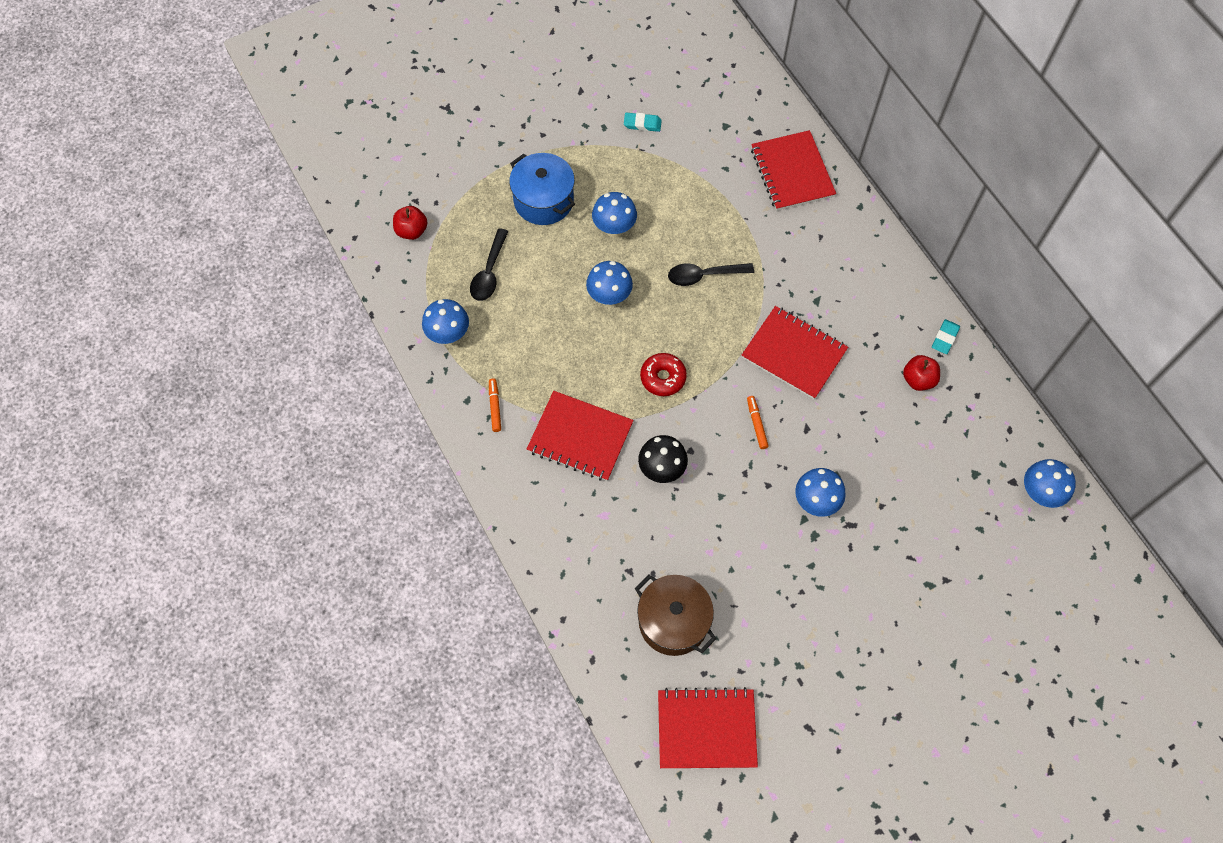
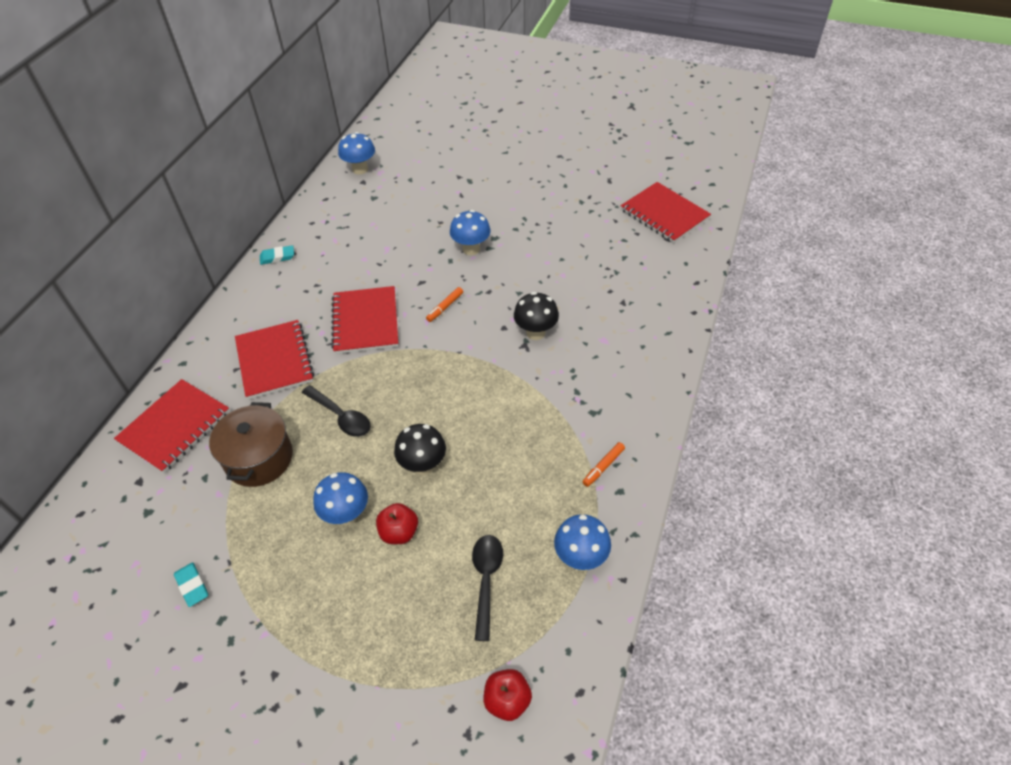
camera: 130 degrees left, 15 degrees down
black spoon [470,228,509,301] -> black spoon turned 60 degrees counterclockwise [472,535,503,641]
blue pot [509,153,575,225] -> none
red notebook [527,391,634,481] -> red notebook moved to [235,320,314,399]
blue mushroom [586,261,633,306] -> black mushroom [394,424,446,475]
brown pot [635,575,716,656] -> brown pot moved to [209,402,293,487]
red donut [640,353,687,396] -> none
red apple [903,355,940,391] -> red apple moved to [376,503,418,544]

